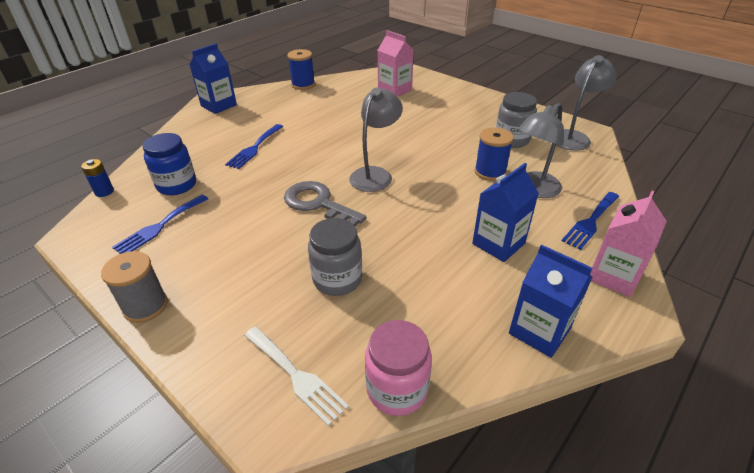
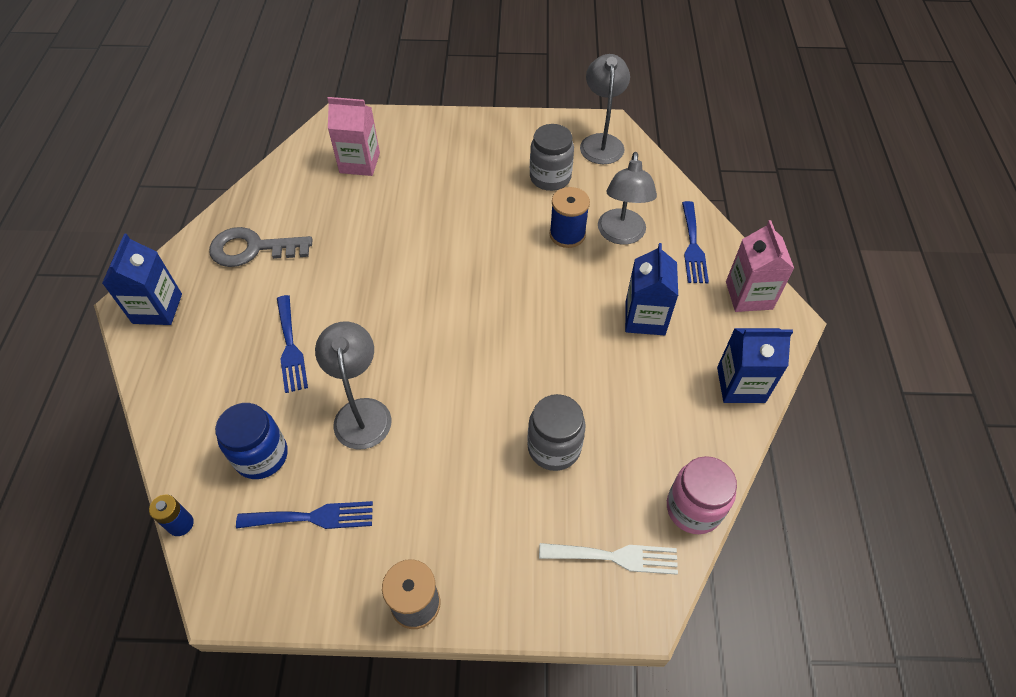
camera: 40 degrees left, 15 degrees up
blue fork [112,195,208,254] -> blue fork turned 90 degrees counterclockwise [236,501,373,529]
grey key [284,181,366,226] -> grey key moved to [209,227,313,267]
blue spool [287,49,315,90] -> none
grey lamp [349,88,403,192] -> grey lamp moved to [315,321,392,450]

